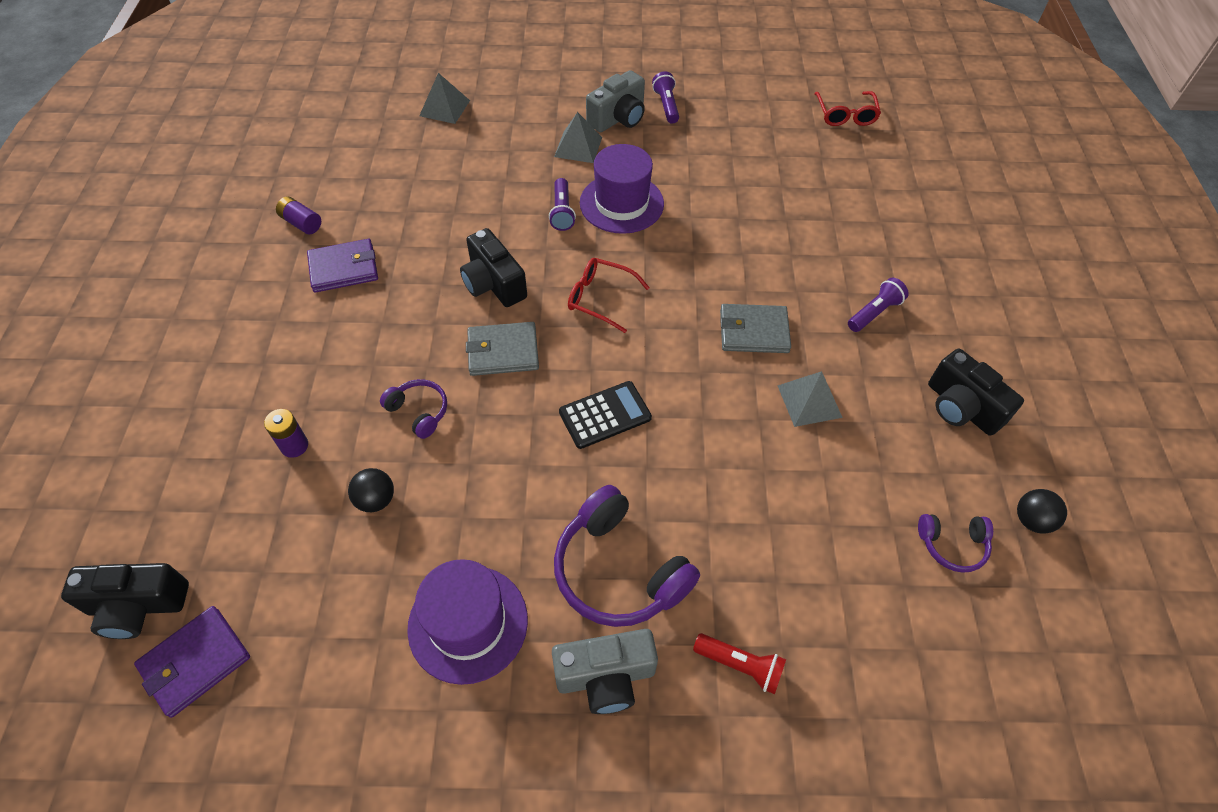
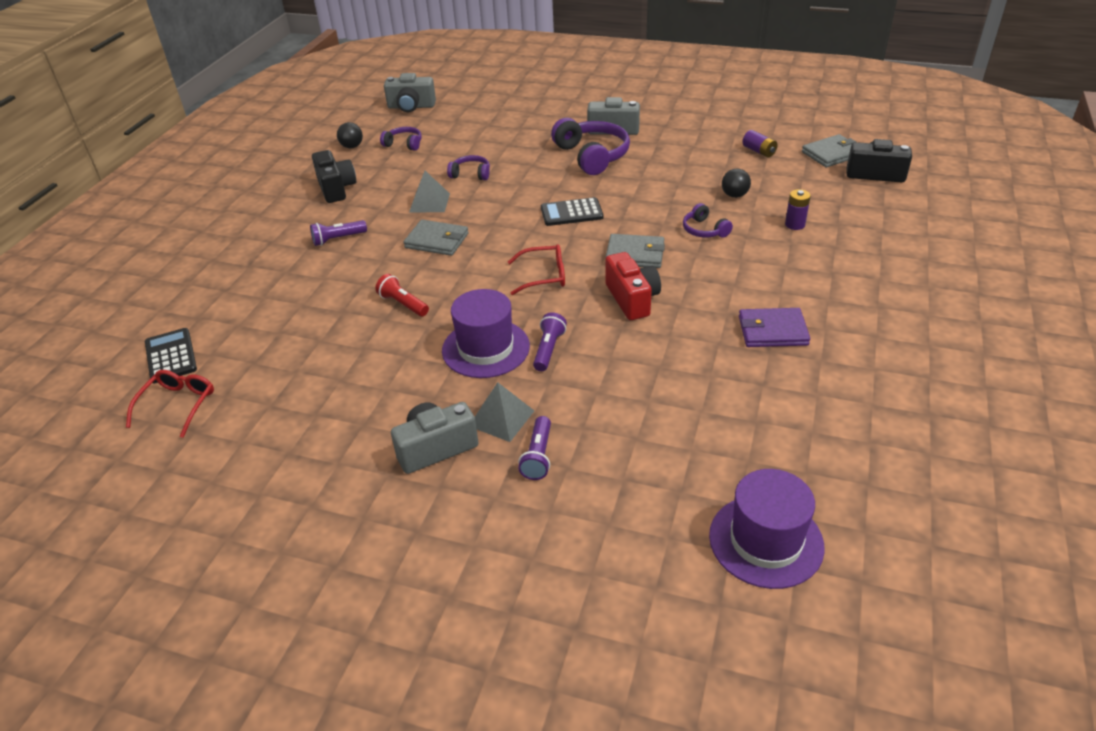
camera: 160 degrees left, 15 degrees down
purple wallet [134,606,250,718] -> grey wallet [802,134,856,168]
purple battery [276,196,321,234] -> purple battery moved to [742,130,778,157]
purple hat [407,559,528,685] -> purple hat moved to [709,469,825,589]
grey pyramid [419,73,470,124] -> none
black camera [460,228,527,307] -> red camera [605,252,661,320]
red glasses [568,258,650,333] -> red glasses turned 45 degrees counterclockwise [508,244,565,295]
purple flashlight [652,71,679,124] -> purple flashlight moved to [518,416,551,480]
red flashlight [693,633,786,694] -> red flashlight moved to [375,274,429,316]
none -> black calculator [145,328,197,383]
none -> grey camera [384,73,436,112]
none -> purple headphones [447,155,490,180]

